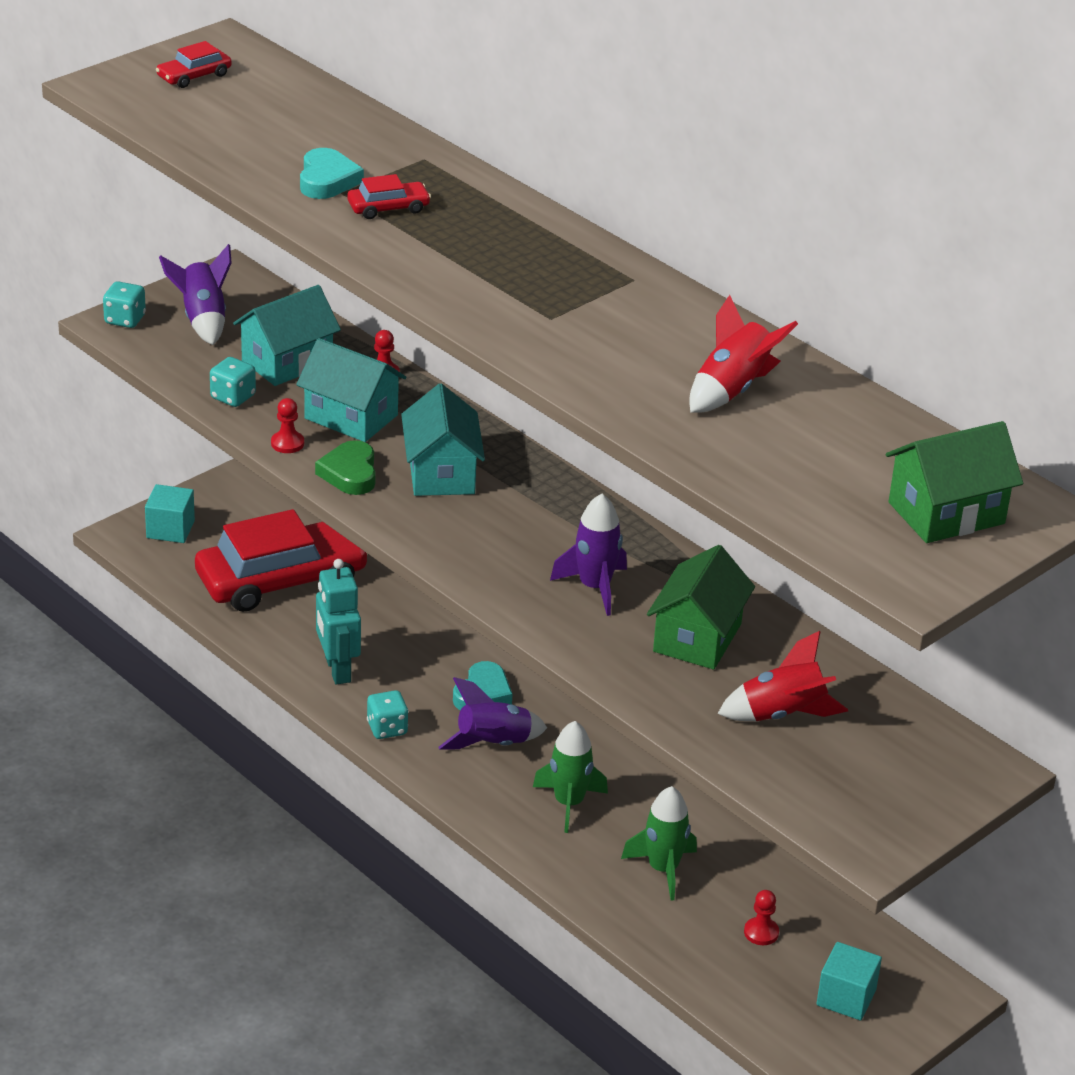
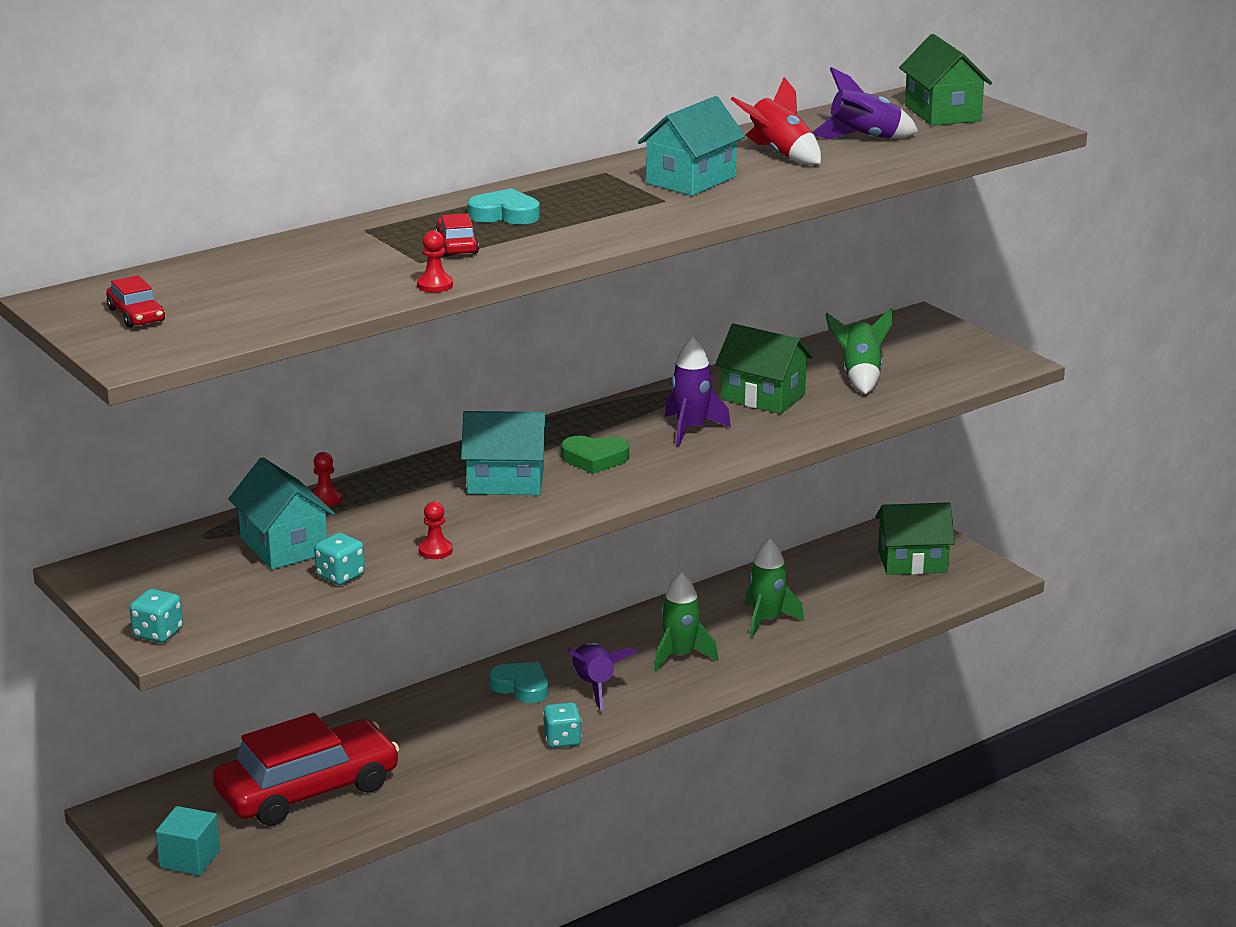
camera: 80 degrees left, 10 degrees down
purple rocket [159,244,231,345] -> purple rocket moved to [812,67,918,139]
red car [195,509,368,612] -> red car turned 75 degrees clockwise [213,713,400,826]
turquoise house [296,338,406,442] -> turquoise house moved to [638,96,746,196]
turquoise heart [300,148,364,199] -> turquoise heart moved to [468,188,540,225]
green heart [315,440,376,495] -> green heart moved to [561,436,629,474]
turquoise robot [316,559,361,685] -> none
red rocket [718,631,848,721] -> green rocket [825,308,893,394]
red pawn [744,890,779,945] -> red pawn moved to [417,230,453,293]
turquoise cube [816,942,882,1020] -> green house [875,502,955,575]

